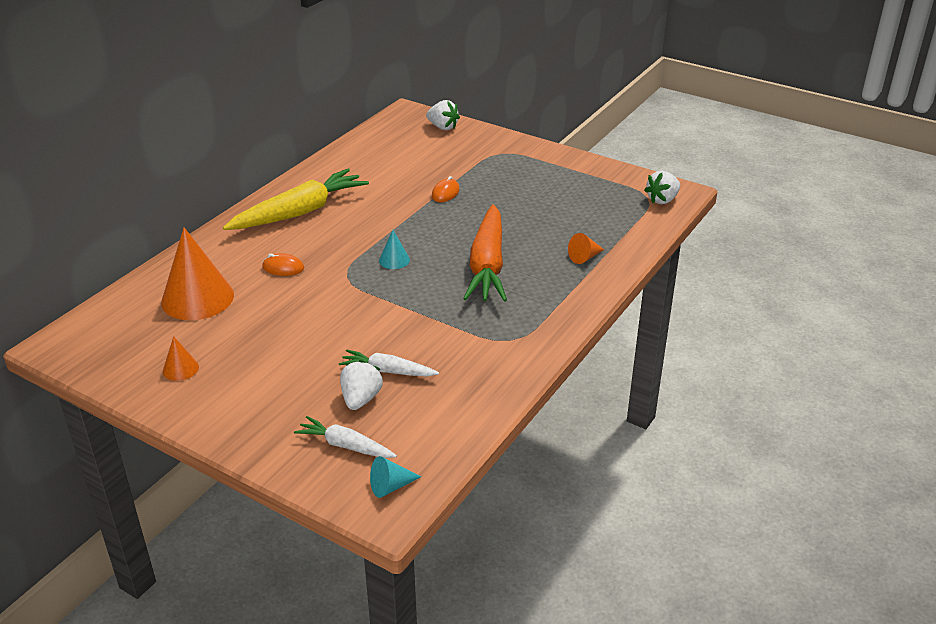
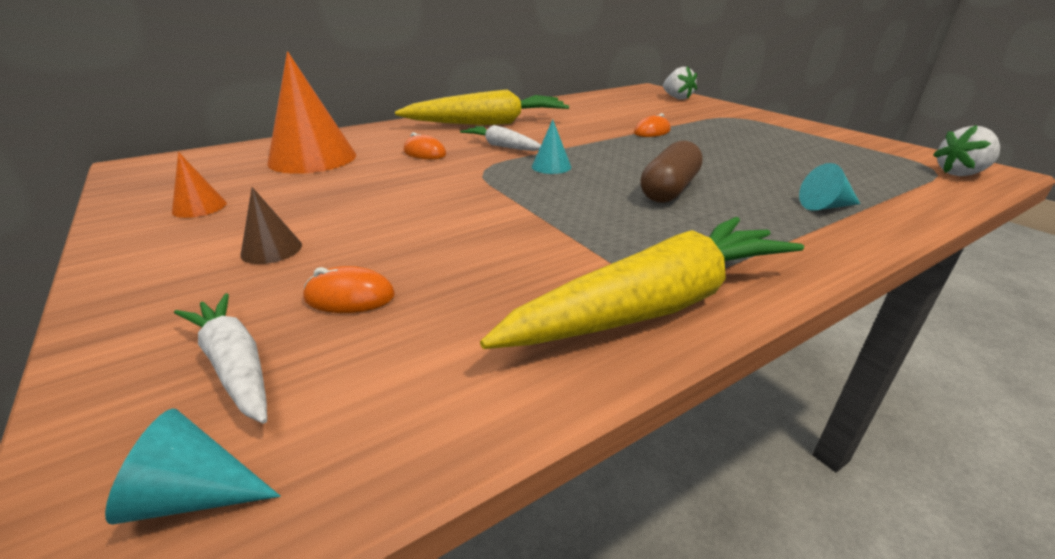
camera: 25 degrees right, 5 degrees down
white carrot [339,349,439,377] -> white carrot moved to [460,125,541,151]
white strawberry [340,360,383,410] -> orange mouse [303,266,395,313]
orange carrot [463,204,507,302] -> brown capsule [640,141,703,203]
orange cone [568,233,604,264] -> turquoise cone [799,163,860,211]
none -> brown cone [240,187,302,264]
none -> yellow carrot [480,217,804,349]

